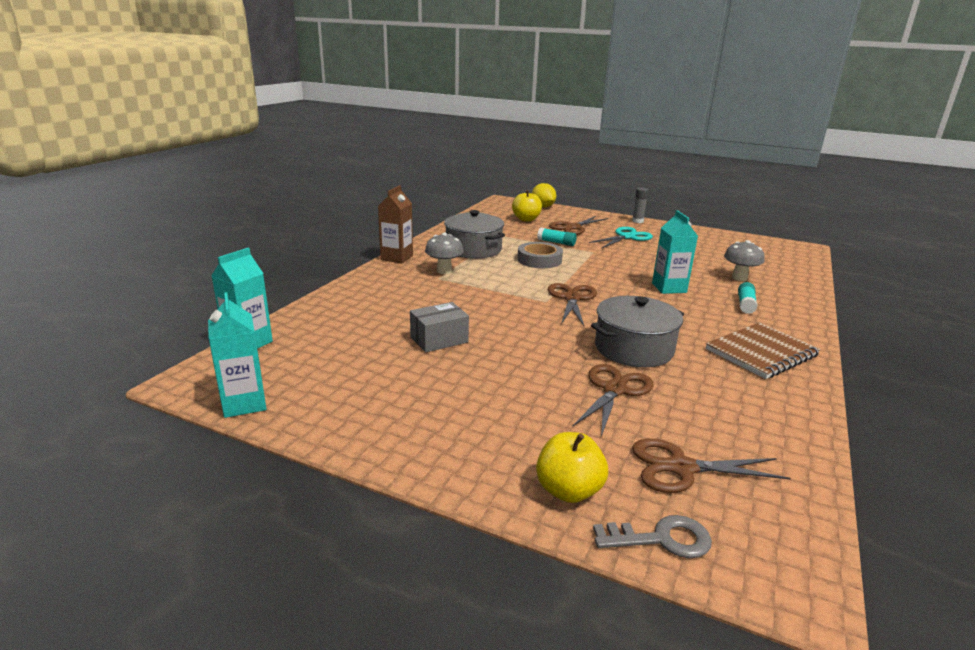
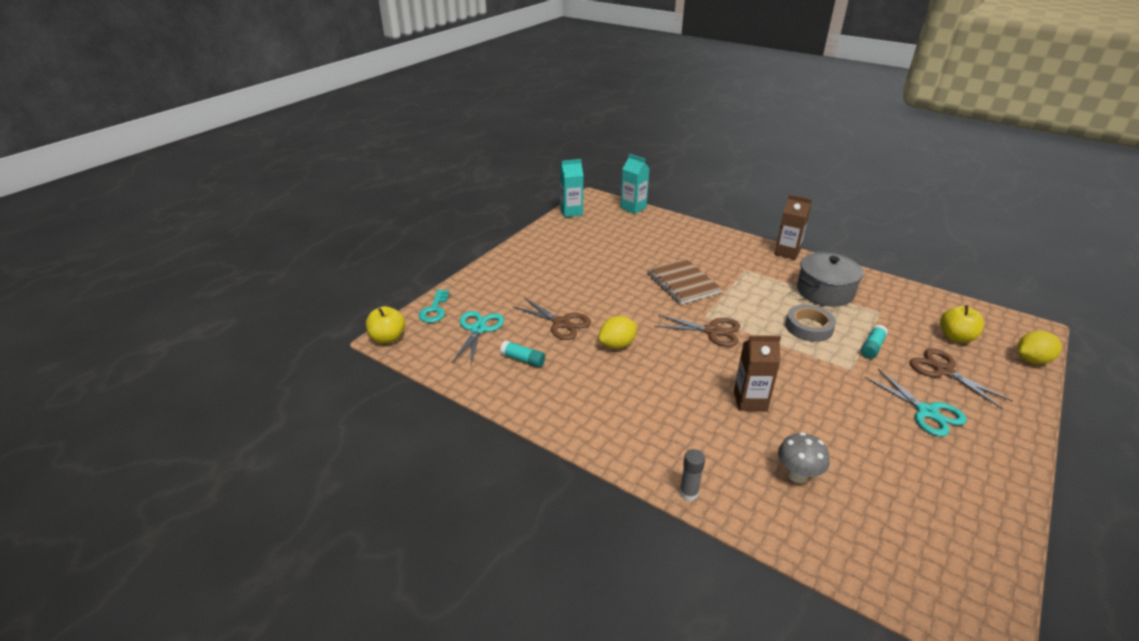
camera: 100 degrees right, 10 degrees up
grey box [410,302,469,353] -> none
grey mushroom [425,233,464,274] -> none
yellow apple [536,432,608,503] -> yellow apple moved to [366,306,405,344]
grey pot [591,296,684,367] -> yellow lemon [598,316,638,349]
grey key [593,515,712,558] -> turquoise key [418,290,449,323]
grey glue stick [632,187,649,223] -> grey glue stick moved to [679,449,705,501]
brown scissors [632,439,791,493] -> turquoise scissors [451,311,504,364]
turquoise carton [652,210,698,294] -> brown carton [734,335,781,411]
brown notebook [706,323,821,379] -> brown notebook moved to [647,259,722,305]
turquoise glue stick [738,282,757,314] -> turquoise glue stick moved to [500,340,545,368]

